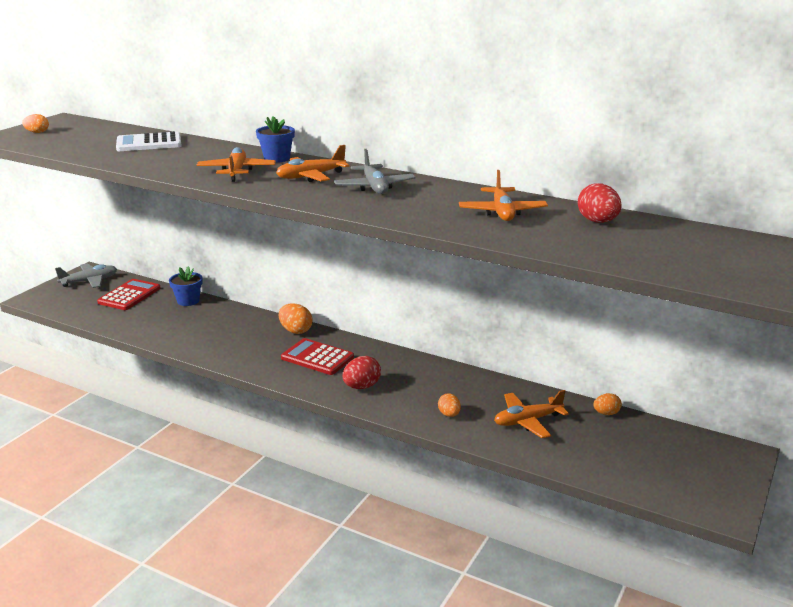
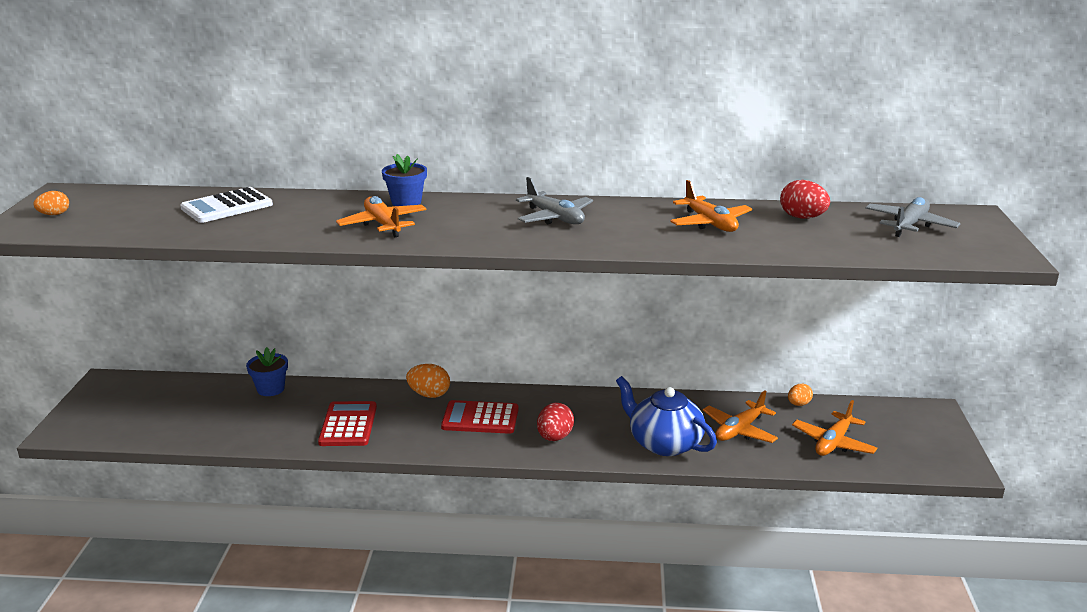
camera: 25 degrees left, 0 degrees up
grey plane [55,264,117,288] -> grey plane moved to [865,197,960,237]
red calculator [97,279,161,310] -> red calculator moved to [318,401,377,446]
orange plane [276,145,350,182] -> orange plane moved to [792,400,877,456]
orange egg [438,393,461,417] -> blue teapot [616,376,717,456]

